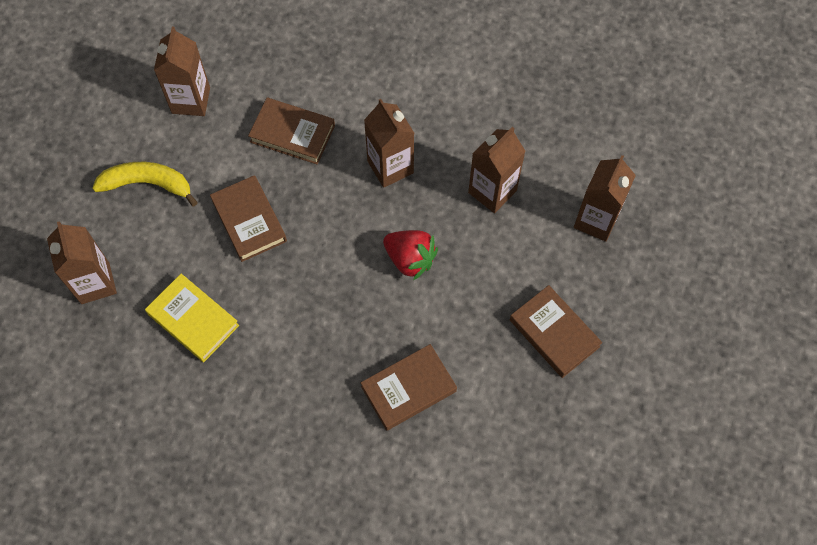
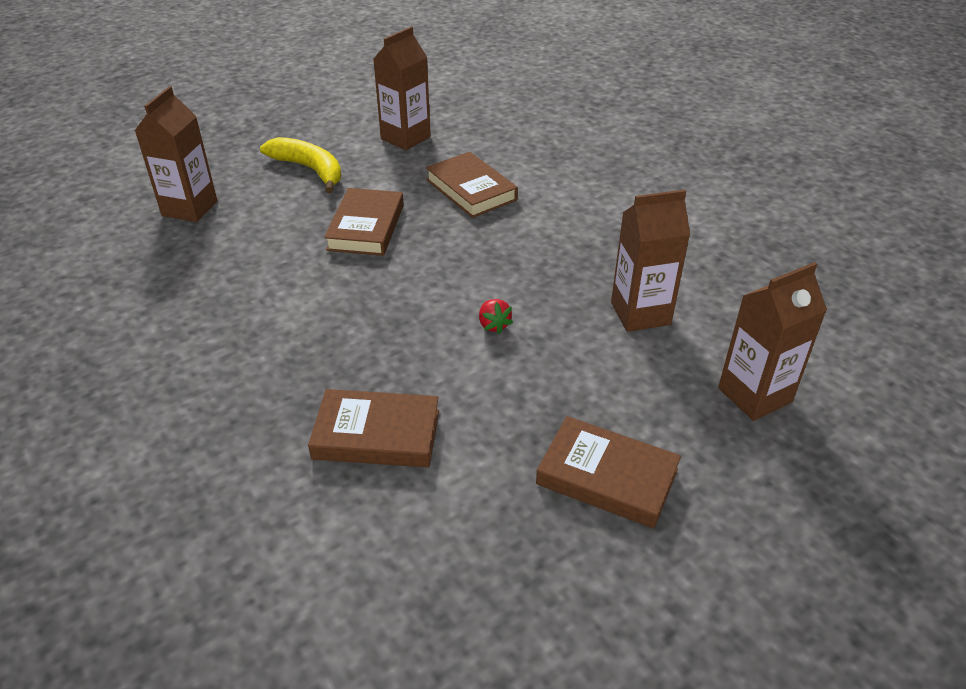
camera: 35 degrees right, 25 degrees down
yellow book [145,274,239,362] -> none
brown carton [364,99,414,188] -> none
red strawberry [383,230,438,281] -> red strawberry [479,299,513,334], size x0.54
brown book [510,285,602,378] -> brown book turned 60 degrees counterclockwise [536,416,681,528]

